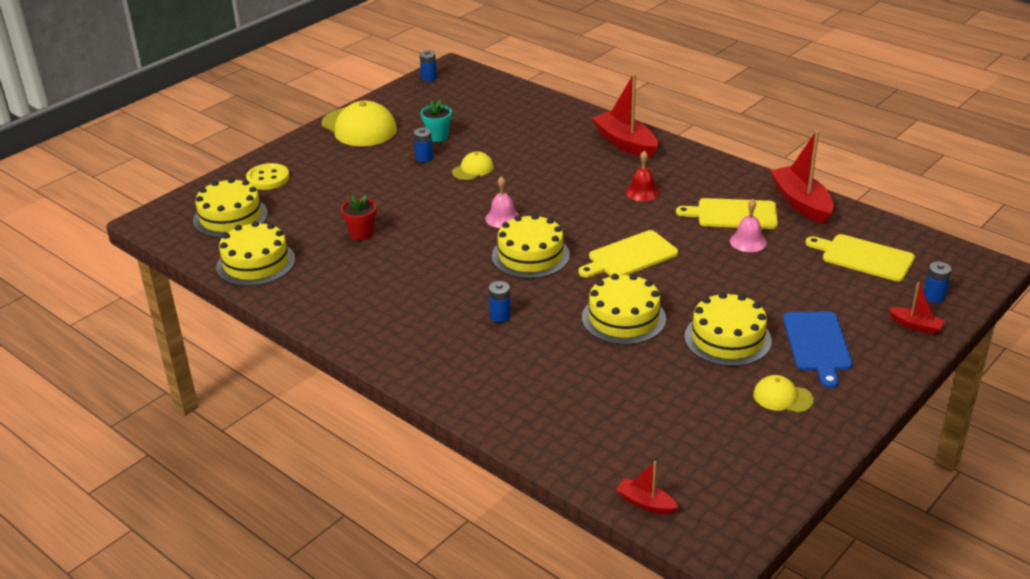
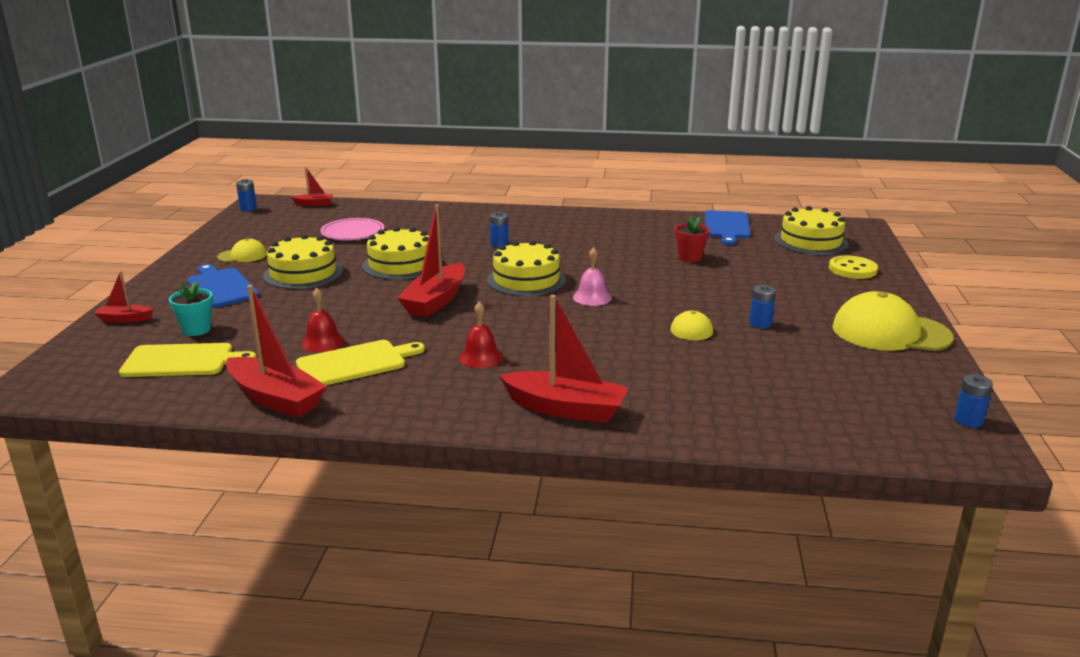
camera: 145 degrees right, 10 degrees down
yellow cake [216,221,295,286] -> blue cutting board [705,210,751,245]
turquoise flower pot [421,100,452,142] -> turquoise flower pot moved to [169,281,213,336]
yellow cutting board [579,230,678,277] -> red boat [397,204,465,317]
pink bell [730,199,767,252] -> red bell [301,288,345,352]
blue battery [924,262,952,303] -> blue battery moved to [236,179,257,212]
none -> pink plate [320,218,385,240]

